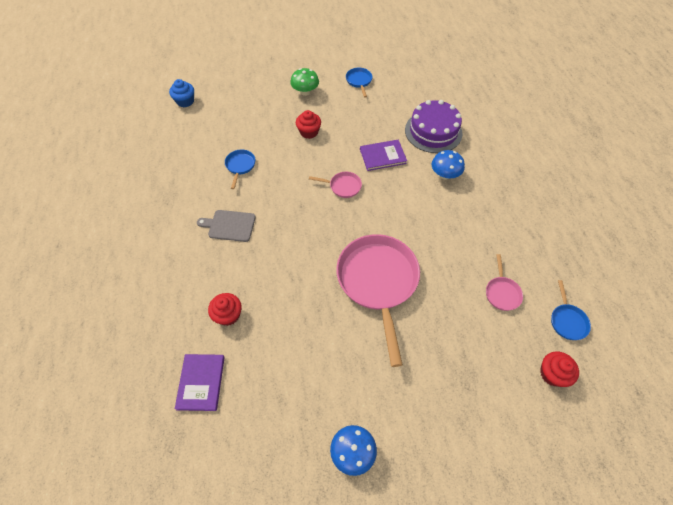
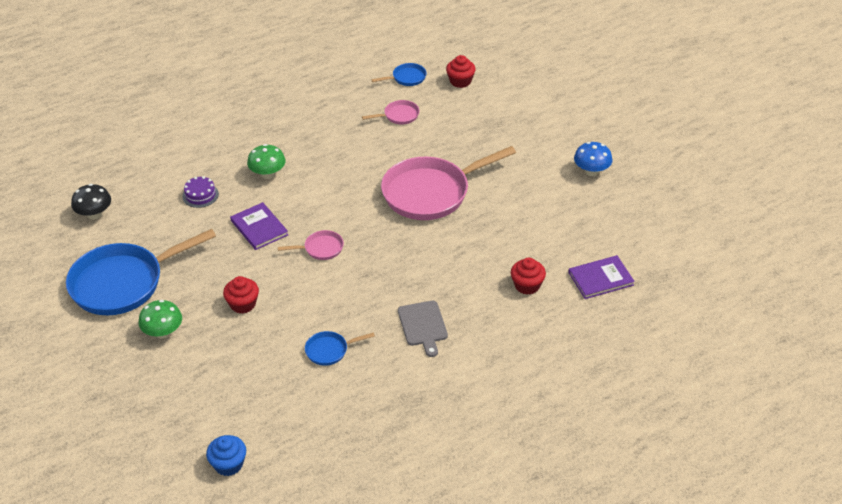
camera: 110 degrees left, 15 degrees down
pink pan [309,172,362,198] -> pink pan turned 90 degrees clockwise [278,230,344,260]
blue pan [346,68,373,97] -> blue pan [66,229,216,315], size x2.30
purple cake [405,100,463,153] -> purple cake [182,176,219,208], size x0.49
blue mushroom [432,150,465,180] -> green mushroom [247,144,286,179]
none -> black mushroom [71,184,111,220]

